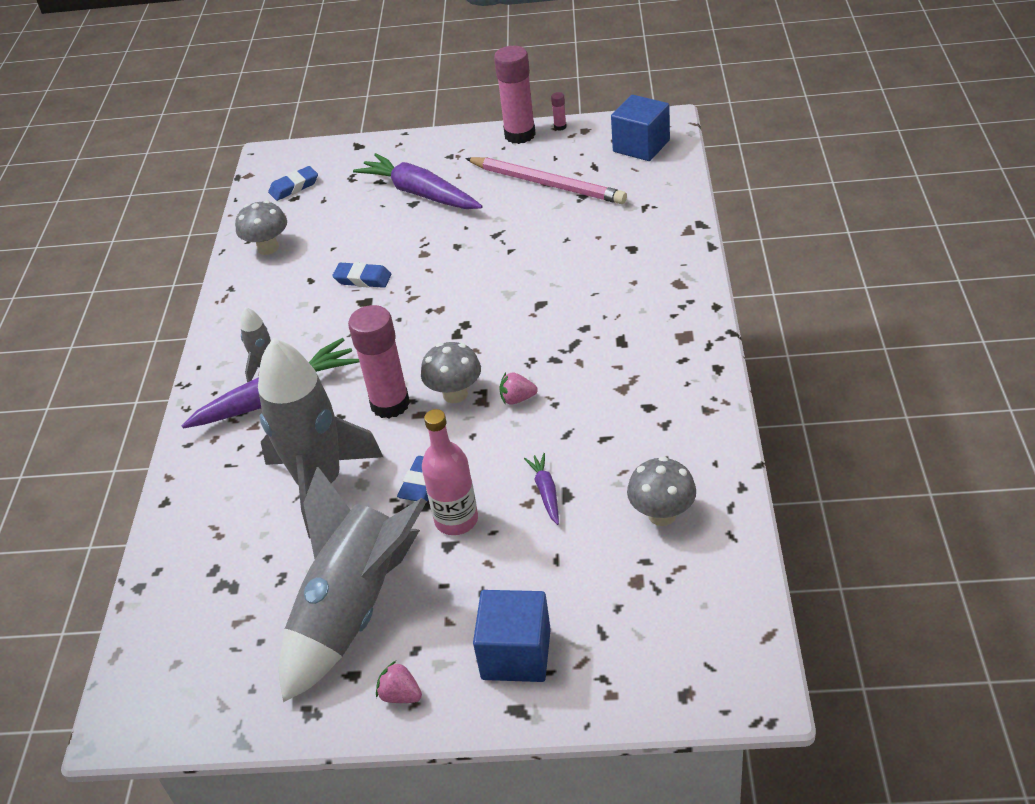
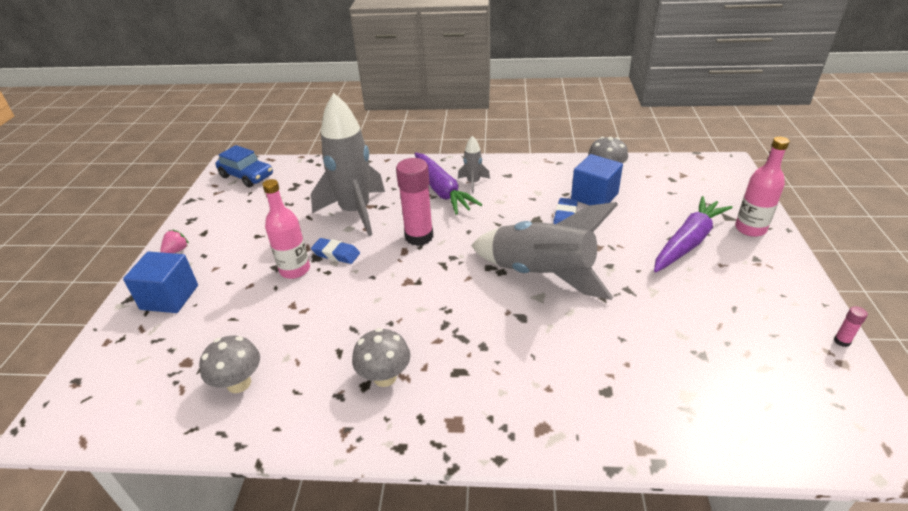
camera: 90 degrees right, 5 degrees down
blue eraser [268,166,318,201] -> none
grey rocket [279,466,427,702] -> grey rocket moved to [471,202,618,300]
grey mushroom [421,342,481,403] -> grey mushroom moved to [352,328,411,387]
pink pencil [465,157,627,204] -> none
pink glue stick [494,46,536,144] -> none
pink strawberry [499,372,538,404] -> none
purple carrot [524,453,559,525] -> none
blue cube [611,95,670,161] -> blue cube moved to [571,154,623,205]
none -> blue car [215,145,273,188]
none -> pink bottle [735,137,790,237]

